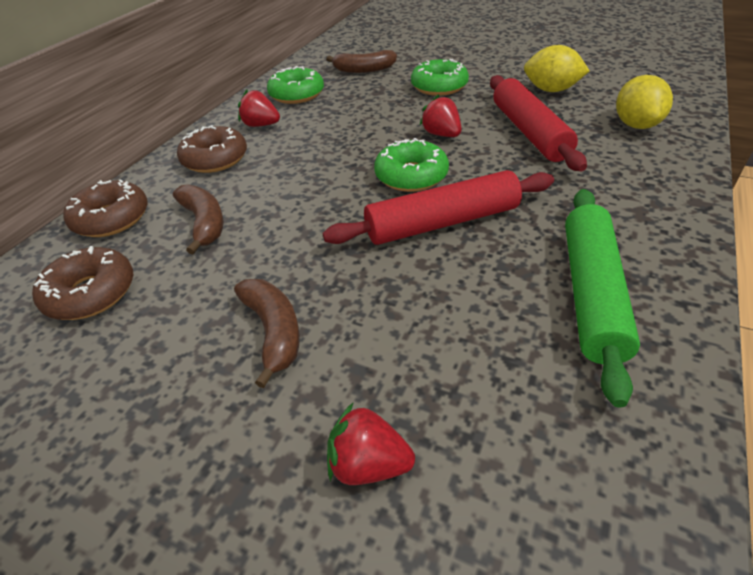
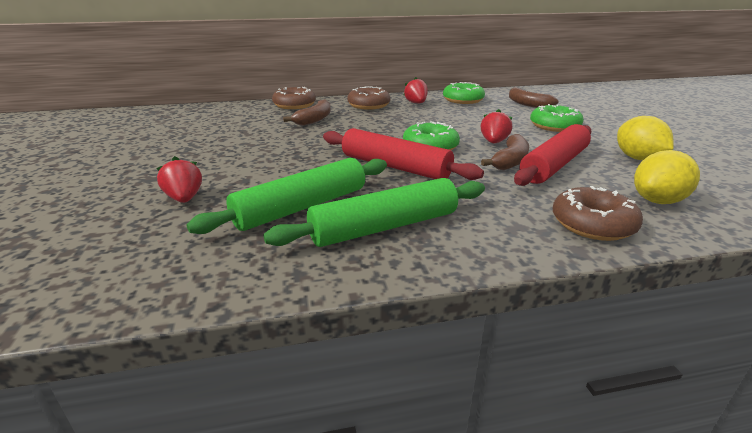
camera: 50 degrees right, 15 degrees down
brown donut [32,246,133,320] -> brown donut moved to [553,186,643,241]
brown banana [234,279,300,388] -> brown banana moved to [481,134,529,170]
none -> green rolling pin [186,158,387,234]

